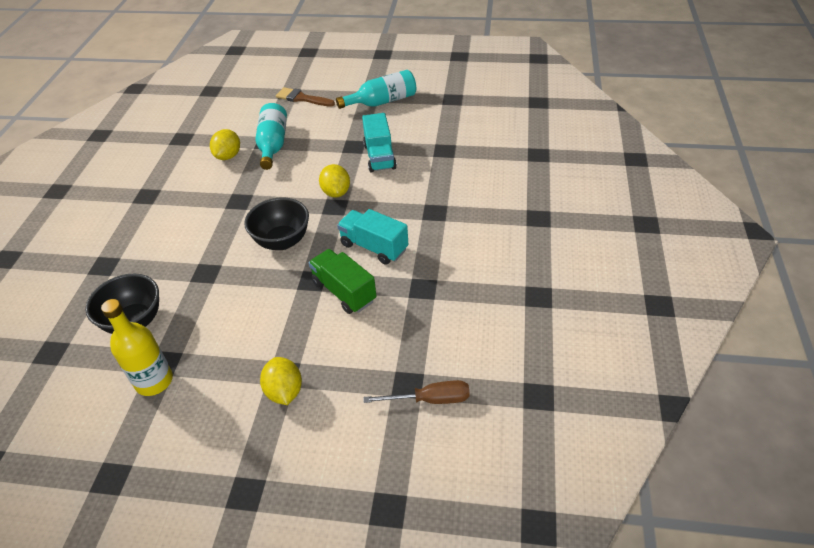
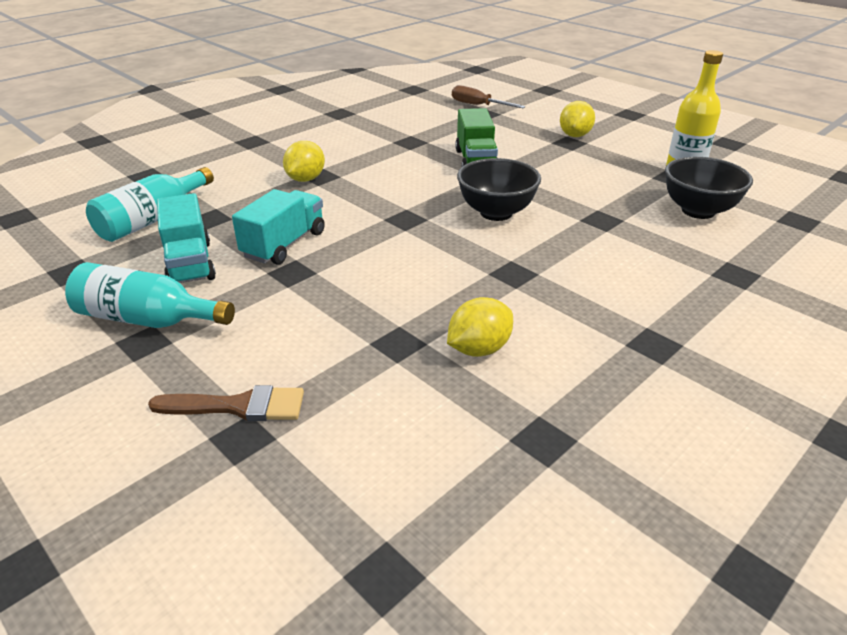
camera: 145 degrees left, 10 degrees down
turquoise bottle [255,103,287,170] -> turquoise bottle moved to [86,167,214,242]
brown brush [276,87,335,107] -> brown brush turned 60 degrees counterclockwise [148,385,304,421]
yellow lemon [319,164,350,198] -> yellow lemon moved to [283,141,325,182]
turquoise truck [337,209,408,265] -> turquoise truck moved to [157,193,216,283]

